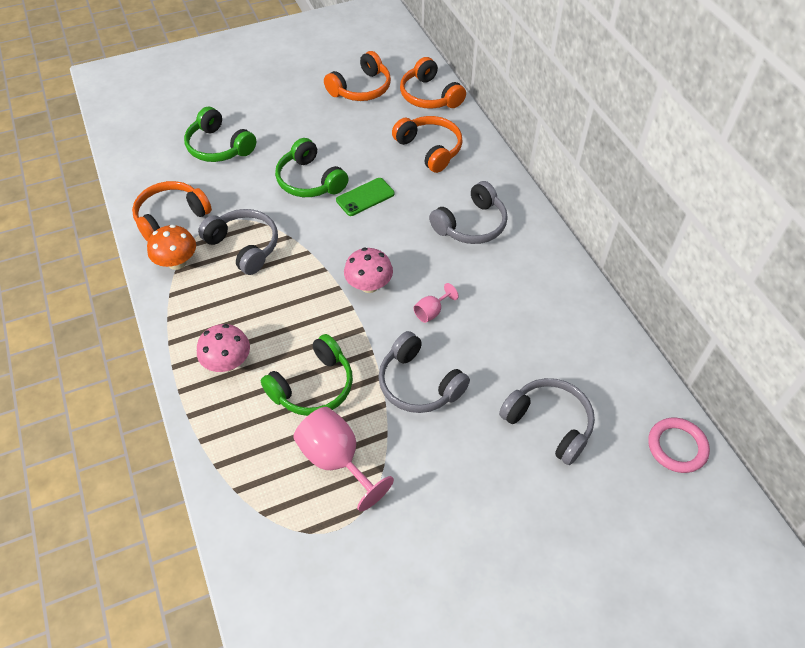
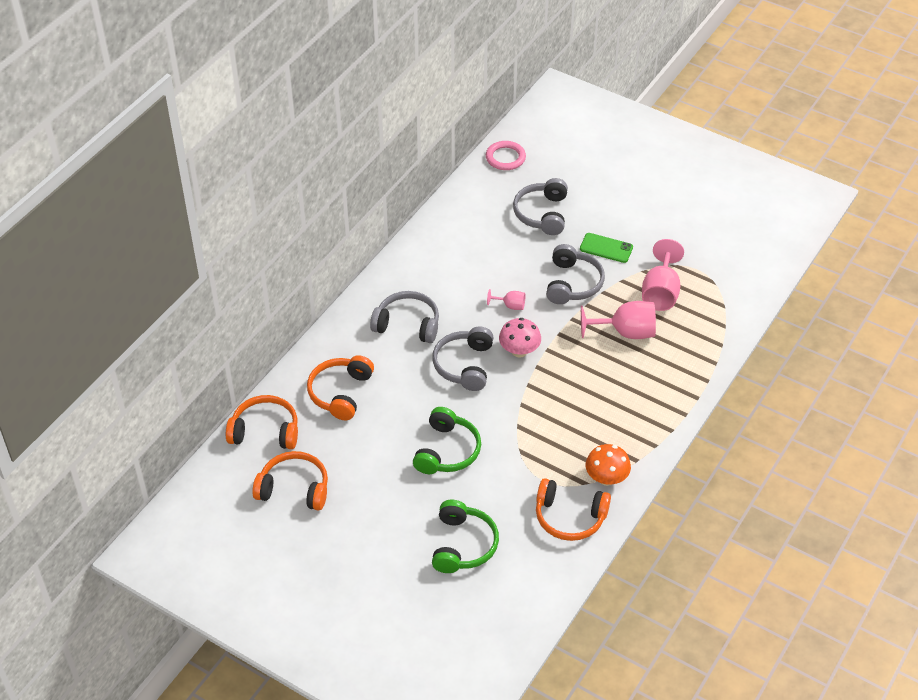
camera: 125 degrees left, 5 degrees down
pink mushroom [197,324,250,372] -> none
grey headphones [198,209,278,275] -> grey headphones moved to [432,327,494,391]
green headphones [261,334,353,416] -> pink goblet [581,301,656,339]
green phone [336,178,395,216] -> green phone moved to [580,233,633,263]
orange headphones [400,57,466,109] -> orange headphones turned 105 degrees counterclockwise [226,395,298,449]

